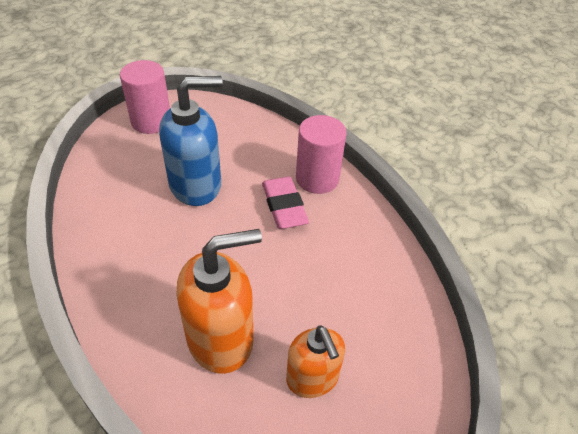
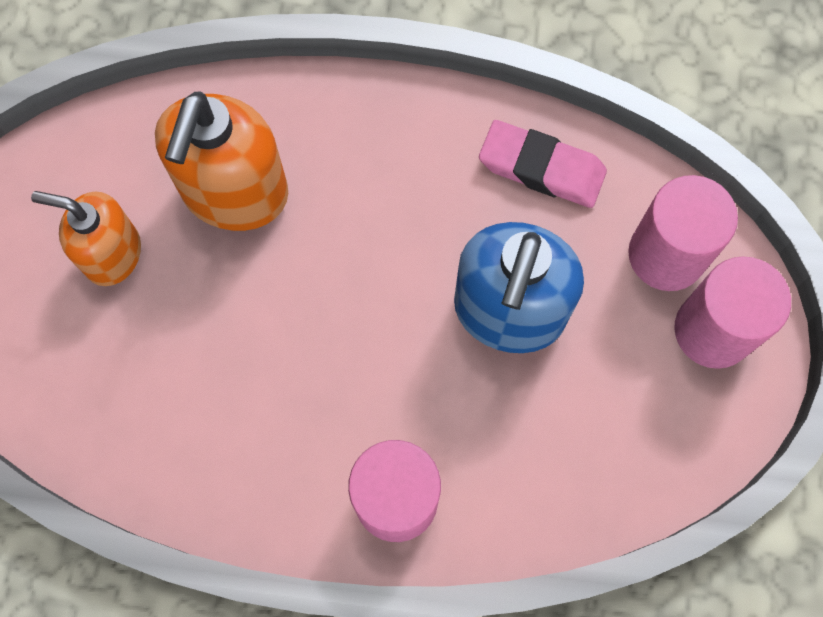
camera: 130 degrees right, 25 degrees up
pink eraser [262,177,309,229] -> pink eraser moved to [479,120,607,208]
none -> pink cylinder [628,175,738,291]

